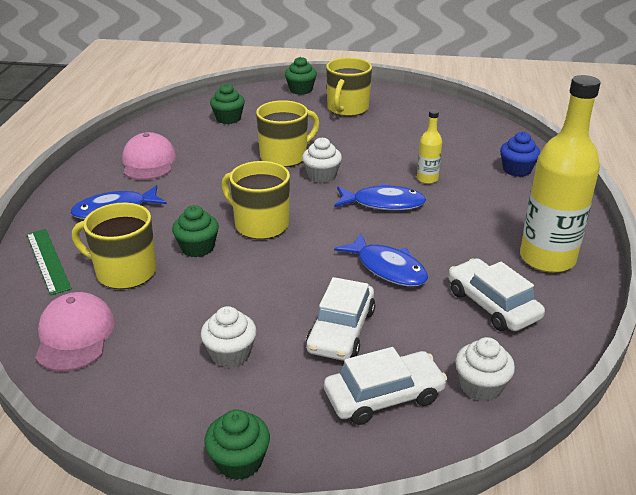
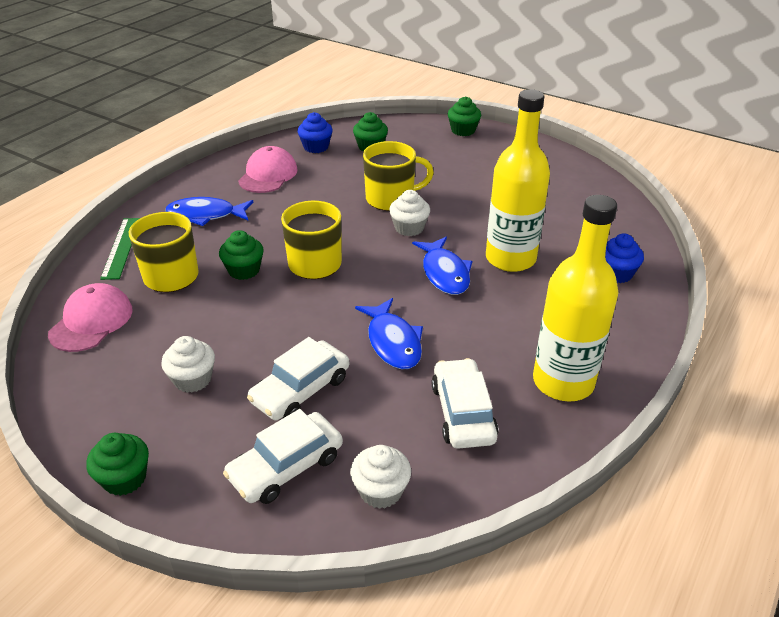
camera: 25 degrees right, 5 degrees up
white car [324,347,447,425] -> white car turned 135 degrees clockwise [223,409,343,504]
yellow mug [326,57,372,116] -> none
blue fish [334,183,426,211] -> blue fish turned 45 degrees clockwise [412,237,472,295]
yellow bottle [417,110,442,184] -> yellow bottle [486,89,550,272], size x2.19
none -> blue cupcake [297,112,333,153]

